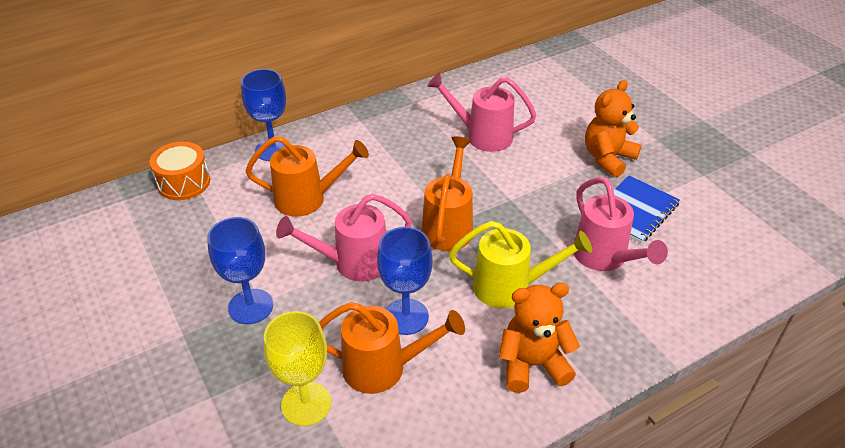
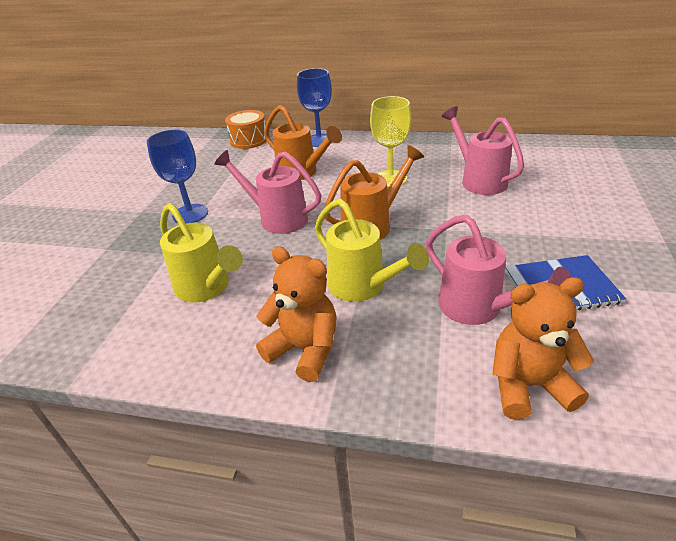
camera: 45 degrees right, 5 degrees down
yellow goblet [264,311,331,426] -> yellow goblet moved to [370,96,411,187]
orange watering can [319,302,465,394] -> yellow watering can [160,203,243,303]
blue goblet [377,227,433,335] -> none
pink watering can [574,177,668,271] -> pink watering can turned 60 degrees counterclockwise [426,215,572,325]
orange teddy bear [585,80,641,178] -> orange teddy bear moved to [492,277,594,420]

